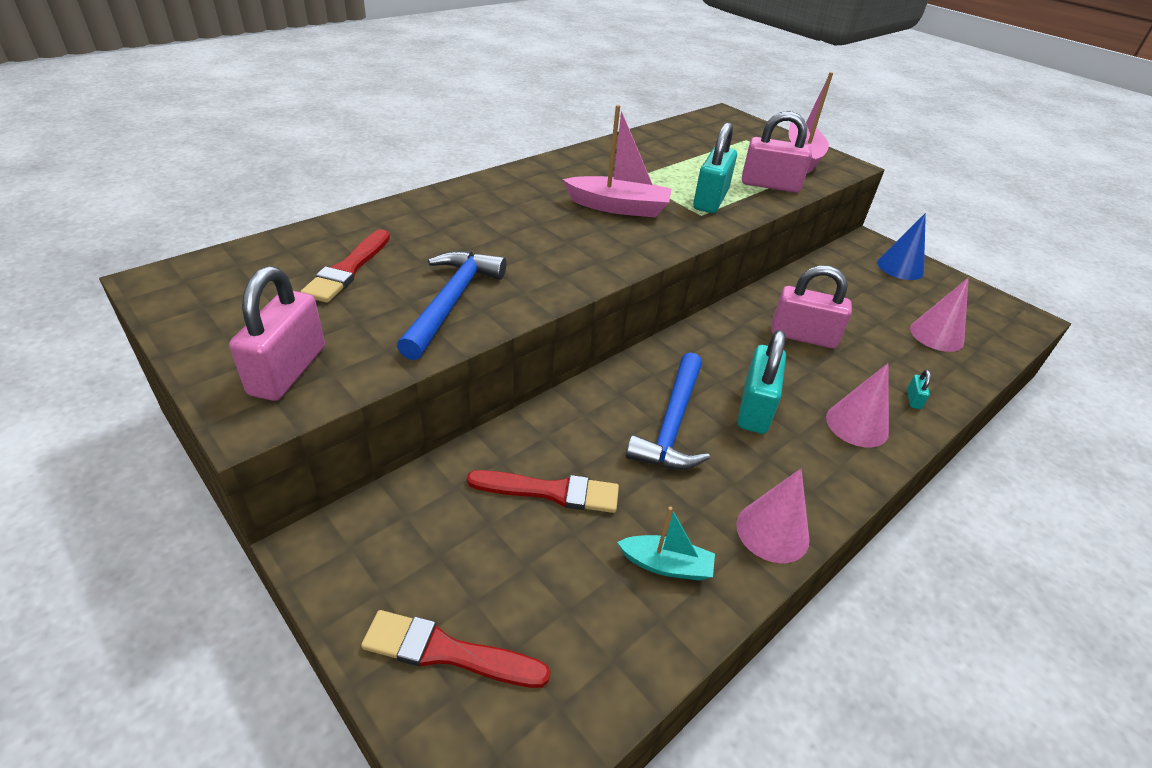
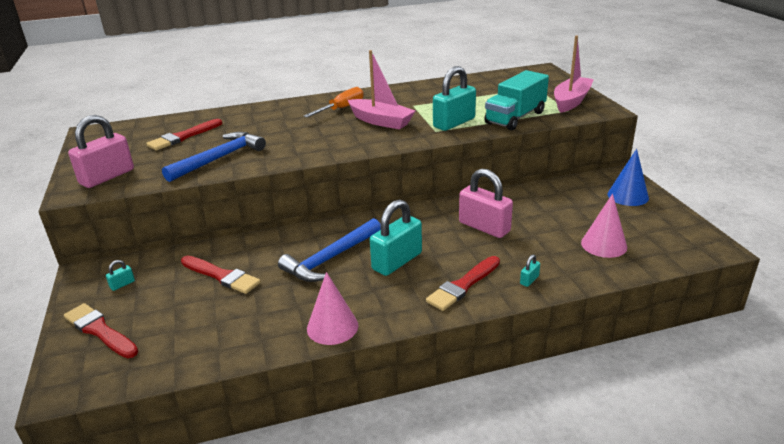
camera: 30 degrees right, 10 degrees down
turquoise boat [617,506,715,581] -> none
pink padlock [742,111,812,193] -> turquoise truck [484,70,549,130]
pink cone [826,363,889,448] -> red brush [426,256,500,311]
none -> turquoise padlock [106,260,135,291]
none -> orange screwdriver [304,87,364,117]

